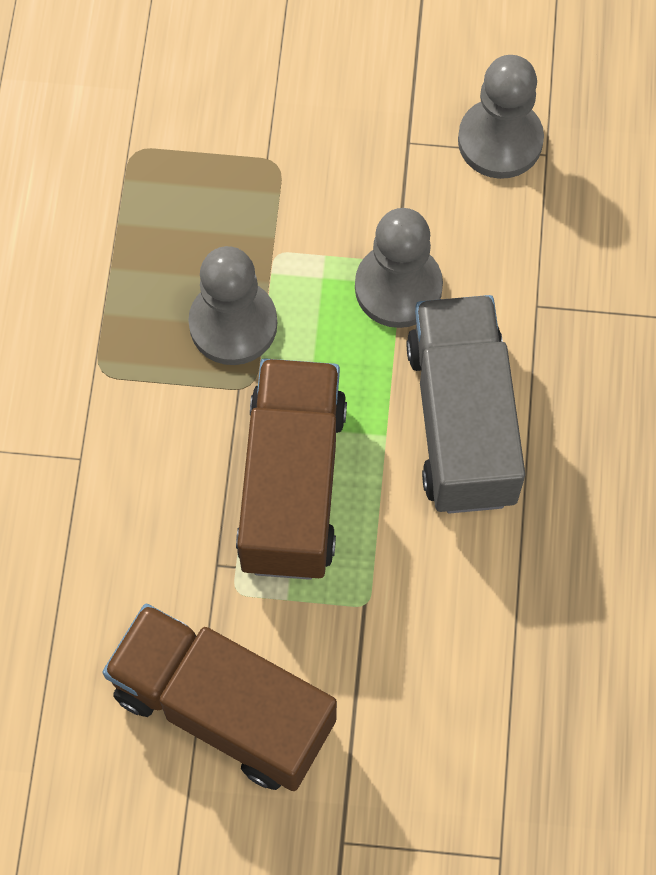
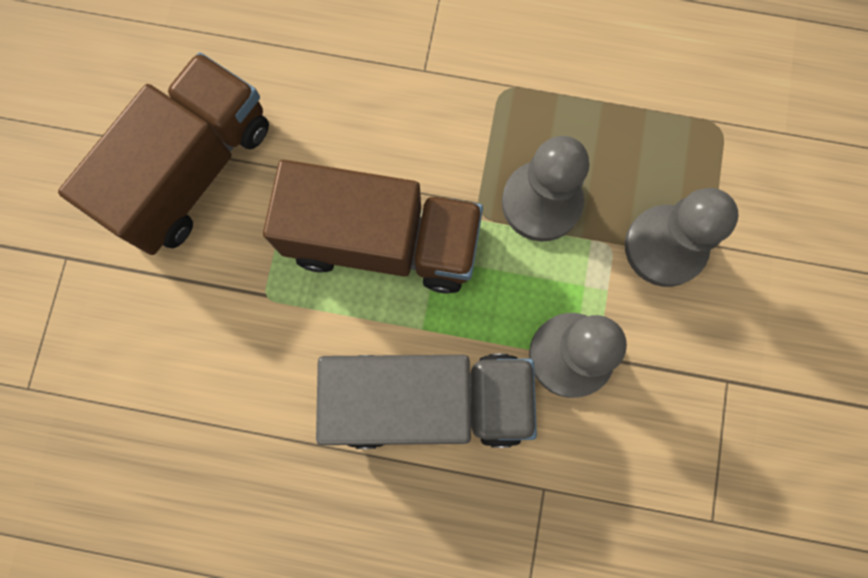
camera: 95 degrees right, 10 degrees up
grey pawn [458,55,544,179] -> grey pawn moved to [625,188,739,287]

